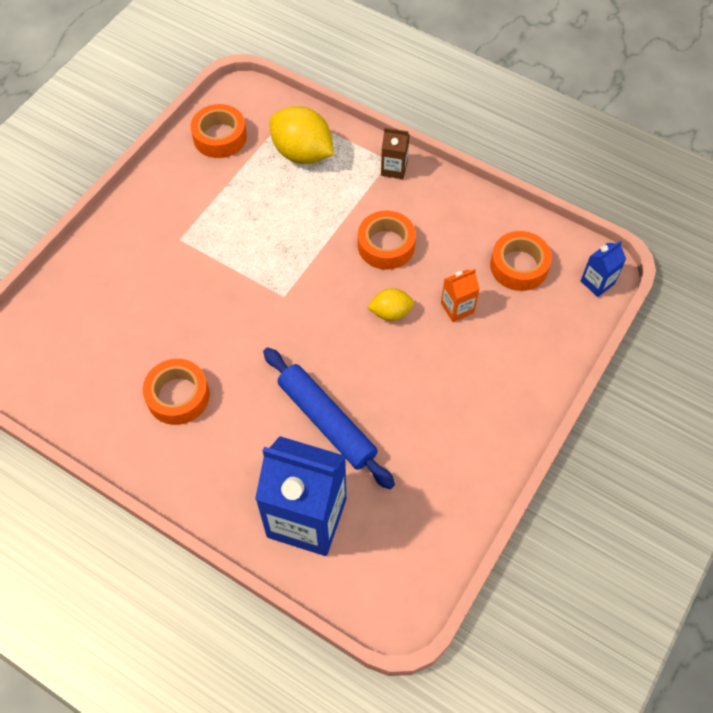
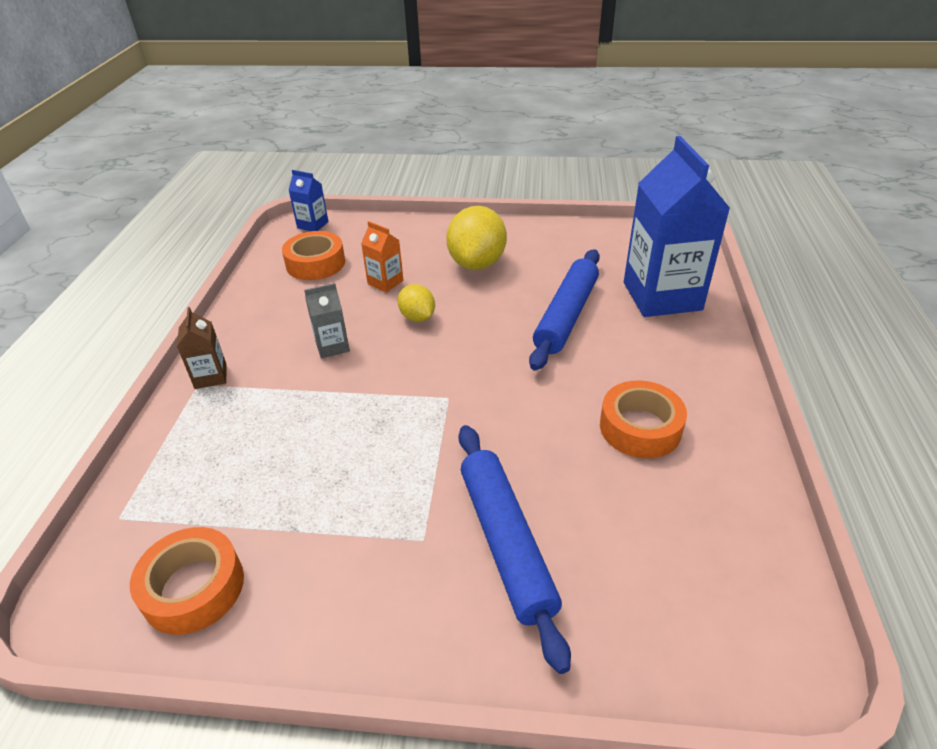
camera: 115 degrees left, 20 degrees down
yellow lemon [270,106,334,164] -> yellow lemon moved to [446,206,507,270]
orange tape [358,211,416,270] -> grey carton [304,283,350,358]
none -> blue rolling pin [458,425,571,674]

